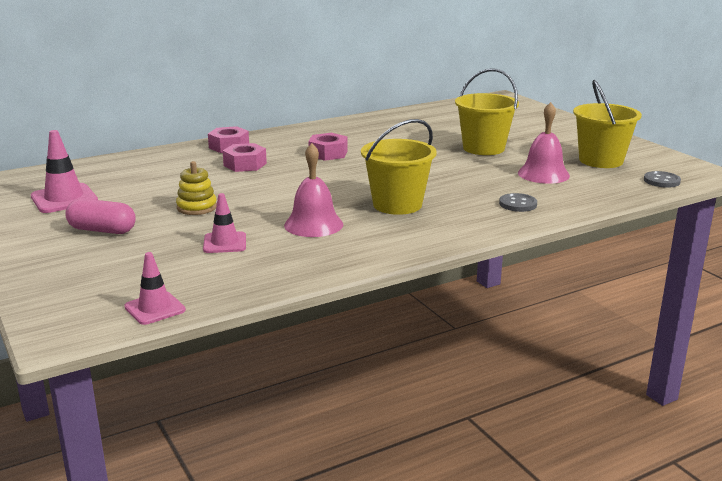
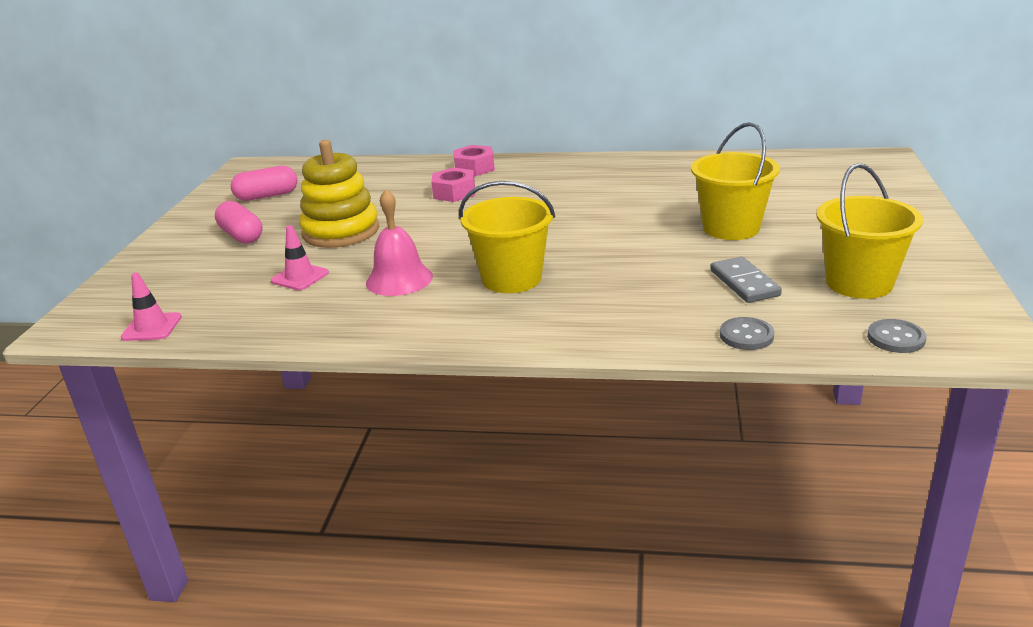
camera: 40 degrees right, 5 degrees up
pink traffic cone [31,130,98,213] -> pink capsule [231,166,297,201]
yellow stacking toy [176,161,217,215] -> yellow stacking toy [299,140,379,248], size x1.84
pink nut [308,133,347,161] -> none
grey button [499,193,537,212] -> grey button moved to [720,317,774,350]
pink bell [518,102,570,184] -> grey domino [710,257,782,303]

